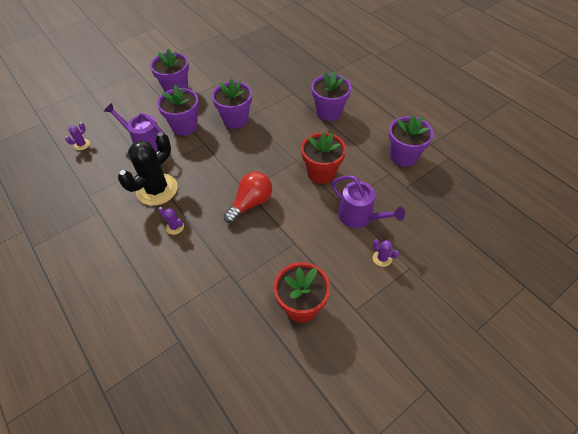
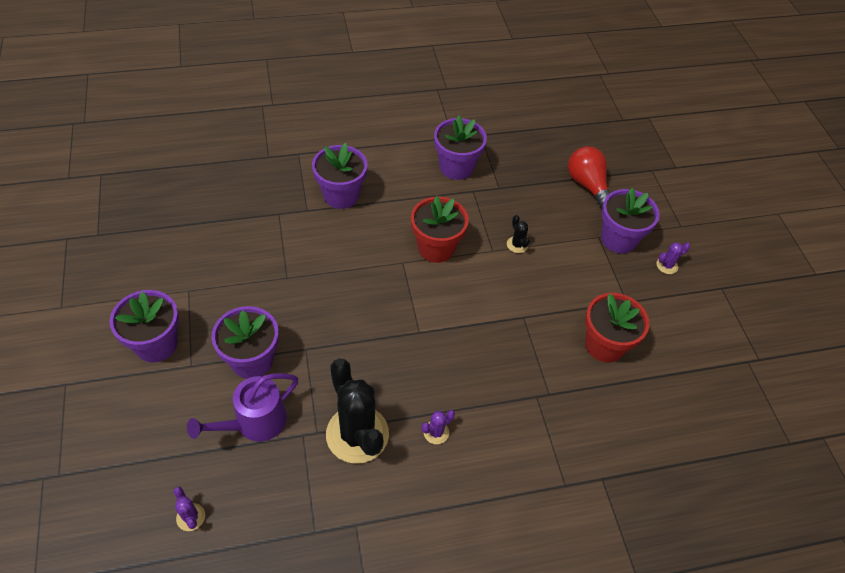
camera: 70 degrees left, 0 degrees up
purple flower pot [212,79,252,128] -> purple flower pot moved to [601,188,660,253]
red light bulb [223,172,272,223] -> red light bulb moved to [568,146,610,209]
purple watering can [332,175,405,228] -> black cactus [507,215,530,253]
purple cactus [373,239,399,267] -> purple cactus moved to [656,242,690,274]

